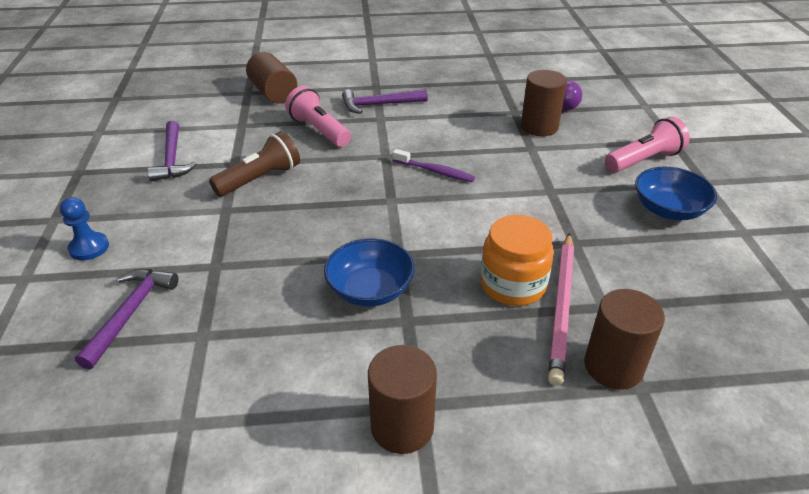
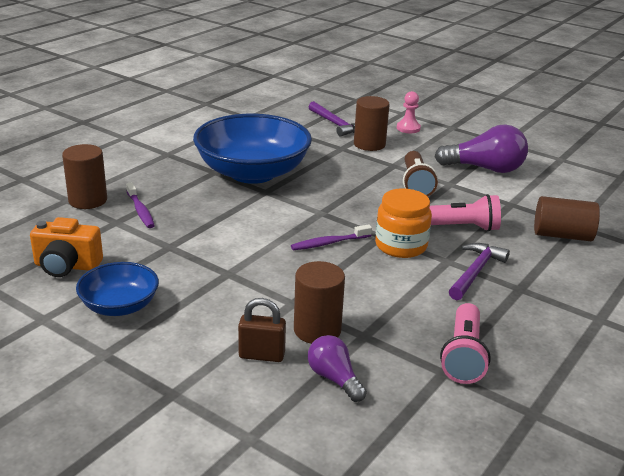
camera: 130 degrees right, 10 degrees down
blue pawn [60,197,109,261] -> pink pawn [397,91,421,133]
purple hammer [147,121,197,182] -> purple light bulb [434,124,528,173]
blue bowl [324,238,415,307] -> blue bowl [193,114,312,184], size x1.93
brown cylinder [368,345,437,454] -> brown cylinder moved to [354,96,390,151]
orange jar [480,215,554,306] -> orange jar moved to [375,188,432,258]
pink pencil [548,233,574,386] -> purple toothbrush [126,182,155,228]
pink flashlight [605,117,690,172] -> pink flashlight moved to [440,303,491,384]
none -> orange camera [30,217,103,277]
none -> brown padlock [238,298,286,362]

